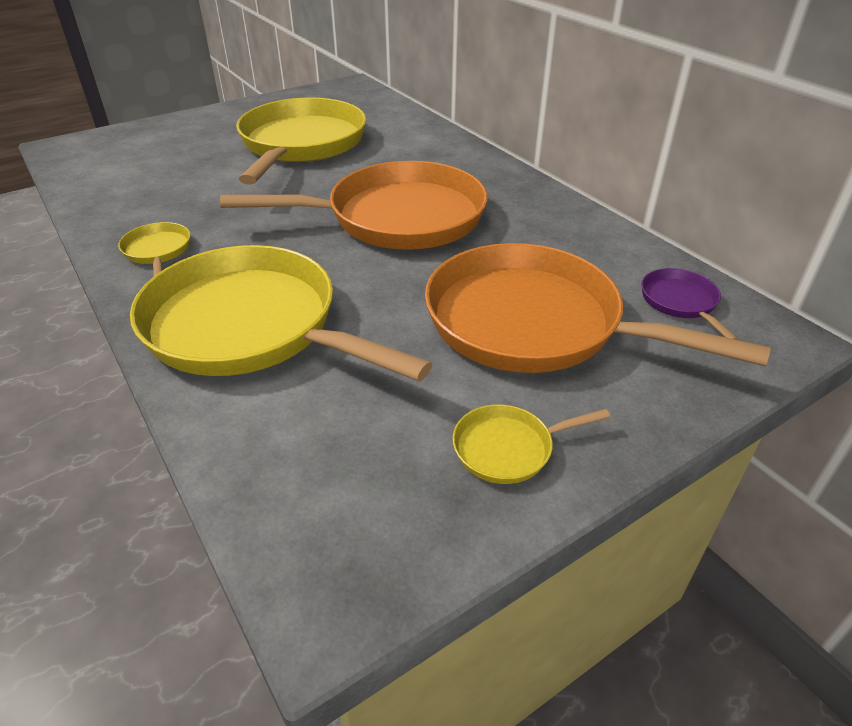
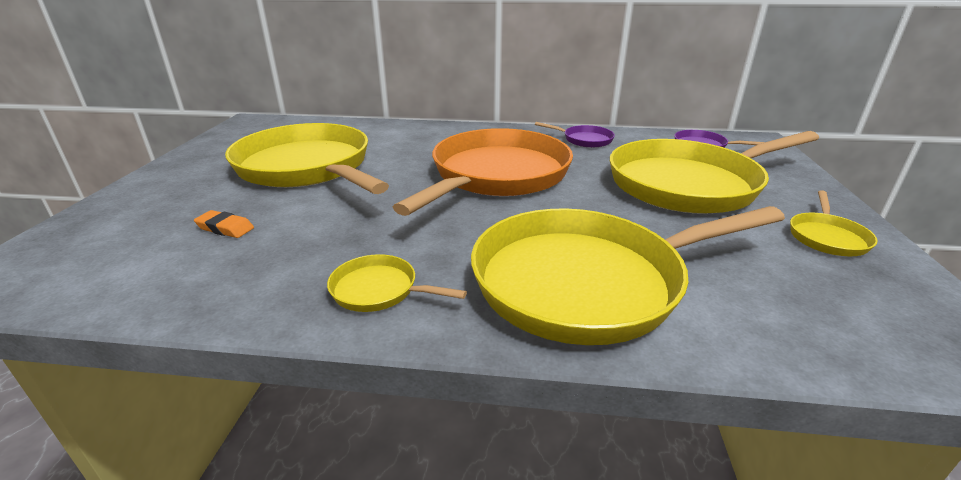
camera: 50 degrees left, 10 degrees down
orange pan [425,243,771,373] -> yellow pan [610,131,819,214]
none -> orange eraser [194,210,254,238]
none -> purple pan [535,122,615,148]

